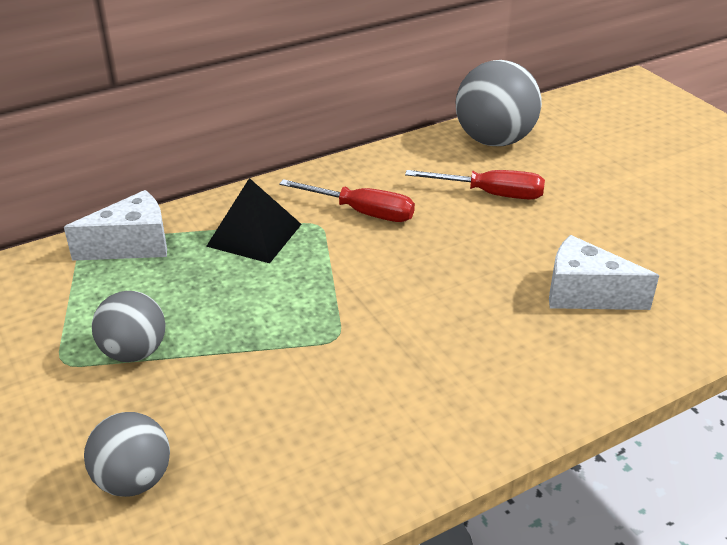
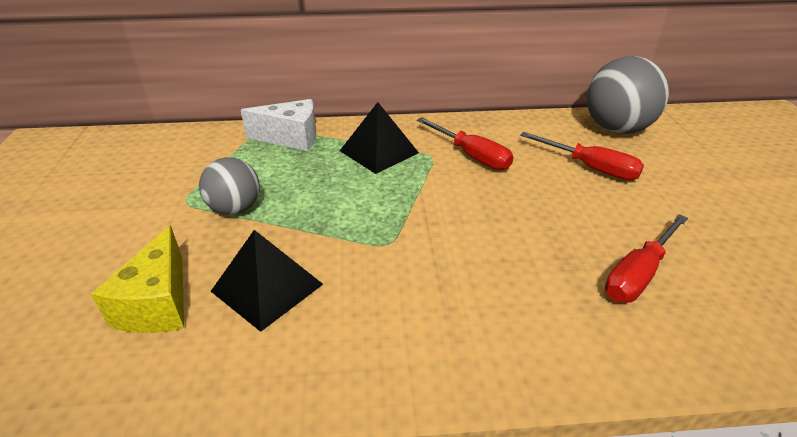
camera: 25 degrees right, 0 degrees up
grey ball [84,412,170,497] -> yellow cheese [91,225,184,333]
white cheese [549,235,659,310] -> red screwdriver [605,214,688,303]
none -> black pyramid [211,230,323,332]

